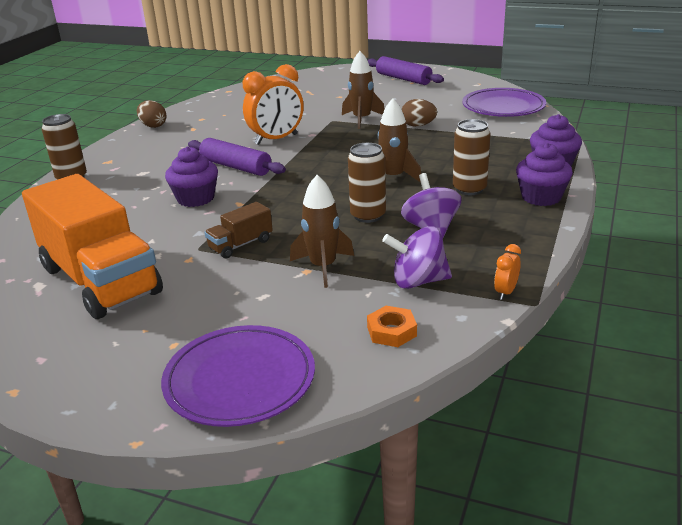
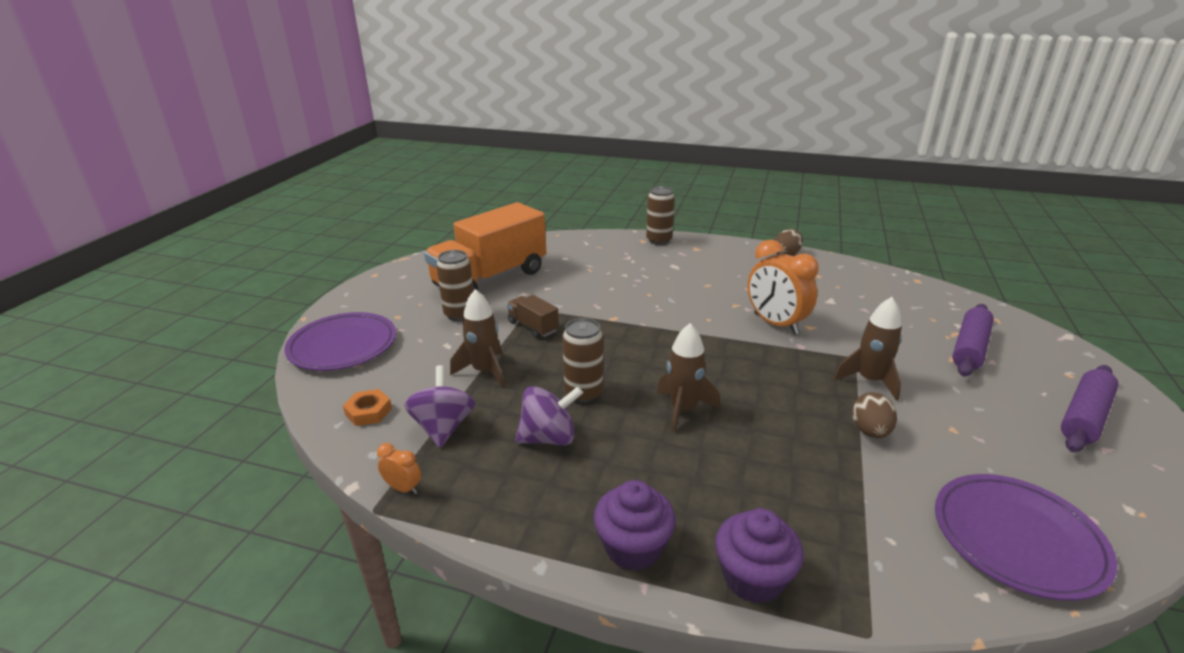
camera: 85 degrees right, 0 degrees up
purple cupcake [165,146,218,207] -> none
purple rolling pin [188,138,286,176] -> purple rolling pin moved to [952,304,994,377]
brown can [453,119,491,195] -> brown can moved to [436,250,474,321]

